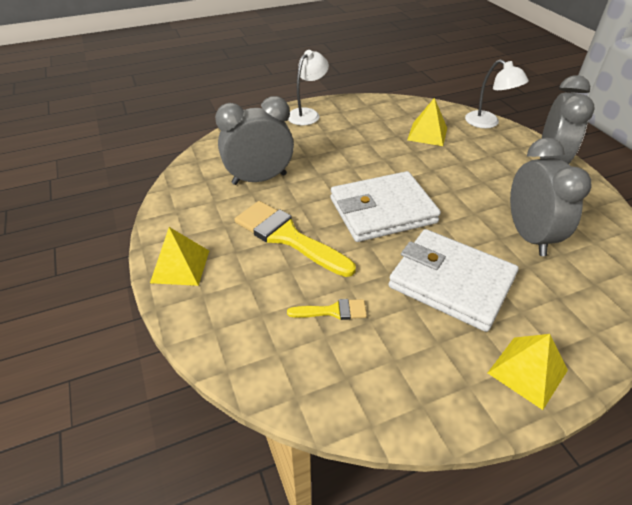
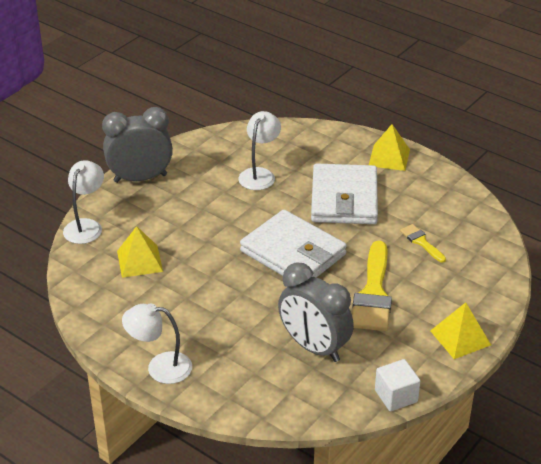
camera: 120 degrees left, 5 degrees down
grey clock [510,137,591,256] -> white lamp [238,111,281,190]
none -> white cube [375,359,420,411]

